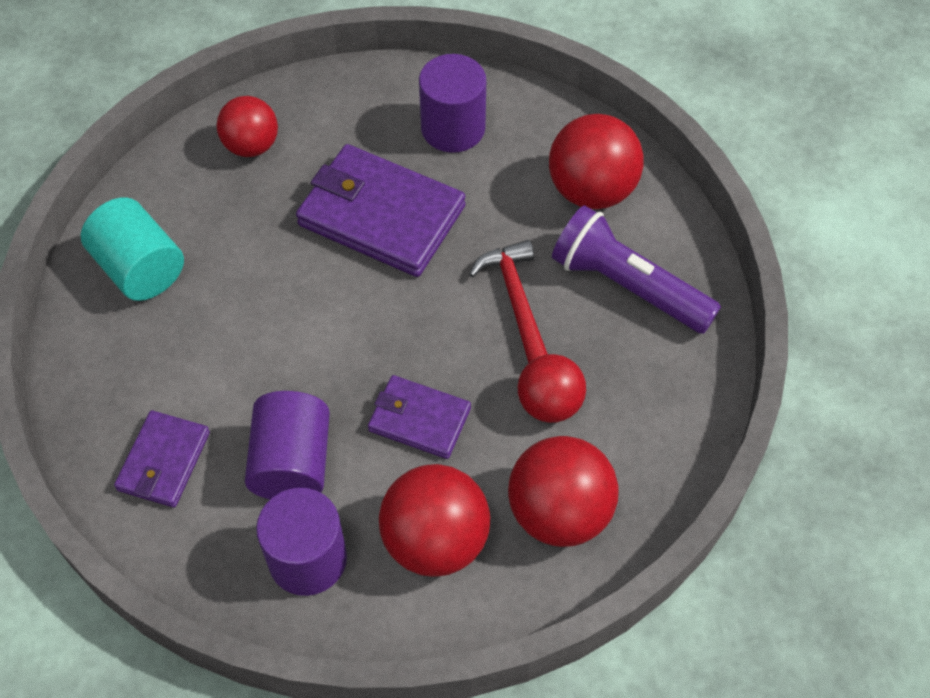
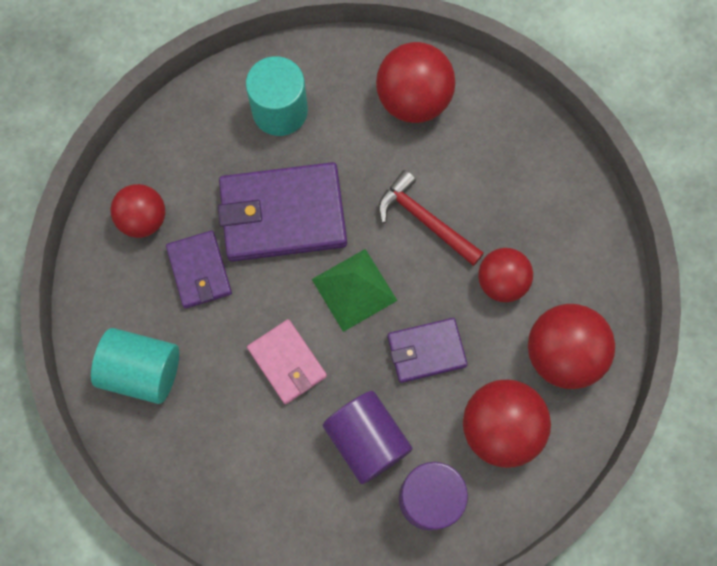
camera: 35 degrees left, 15 degrees up
purple wallet [114,410,210,508] -> purple wallet moved to [166,231,232,309]
purple cylinder [419,54,486,153] -> turquoise cylinder [246,56,308,136]
purple flashlight [552,205,721,334] -> none
none -> pink wallet [247,319,327,404]
none -> green pyramid [312,249,398,332]

